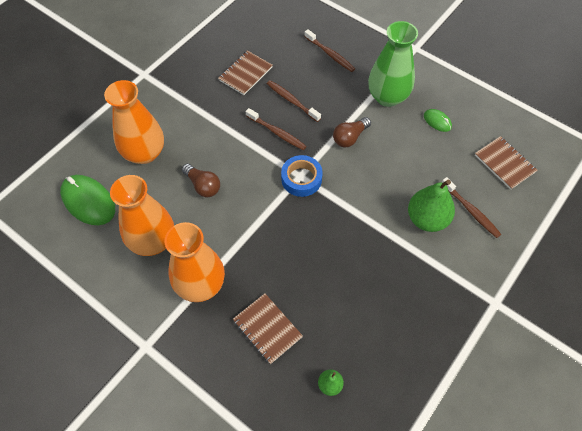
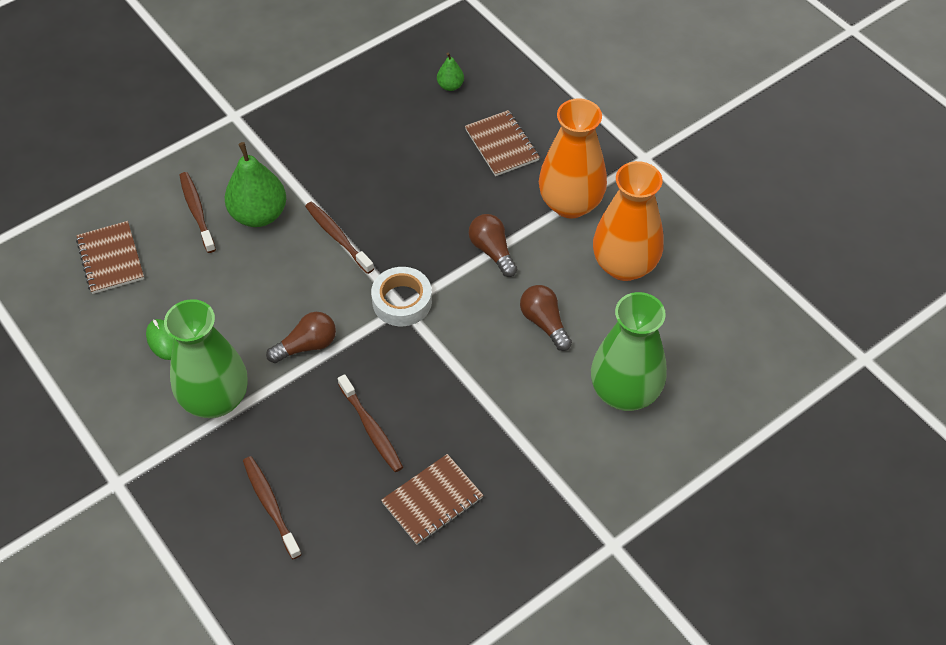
camera: 165 degrees left, 5 degrees down
green mouse [60,175,115,225] -> none
orange vase [104,80,164,164] -> green vase [591,292,667,411]
brown toothbrush [246,108,306,150] -> brown toothbrush moved to [305,202,374,274]
blue tape [281,155,323,197] -> white tape [371,267,432,326]
none -> brown light bulb [469,214,517,277]

